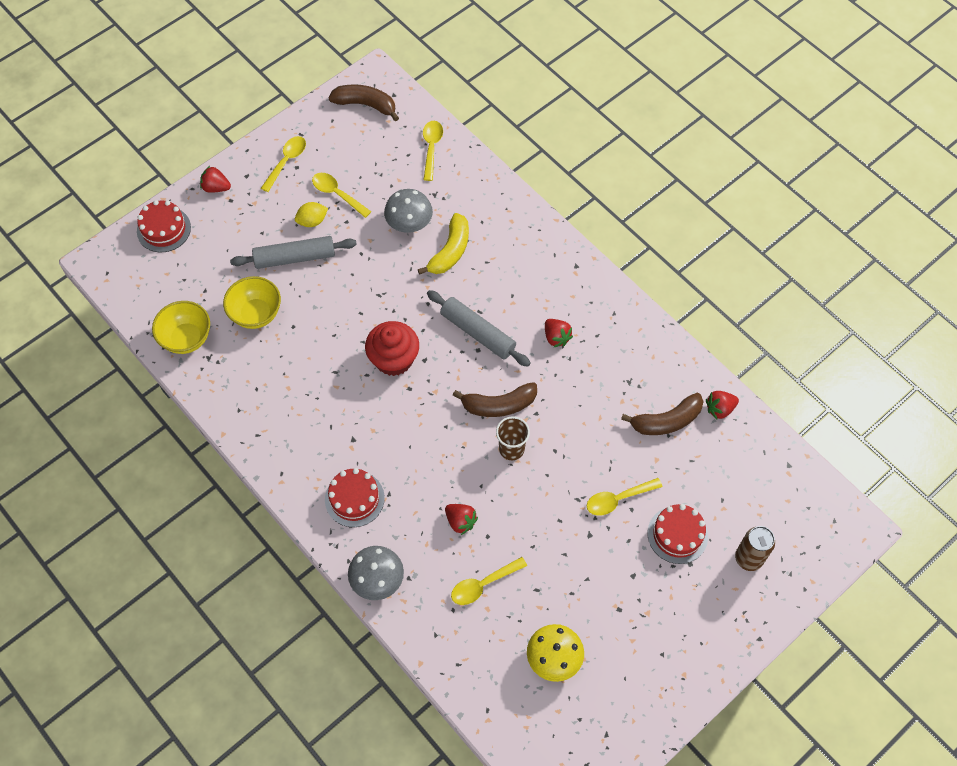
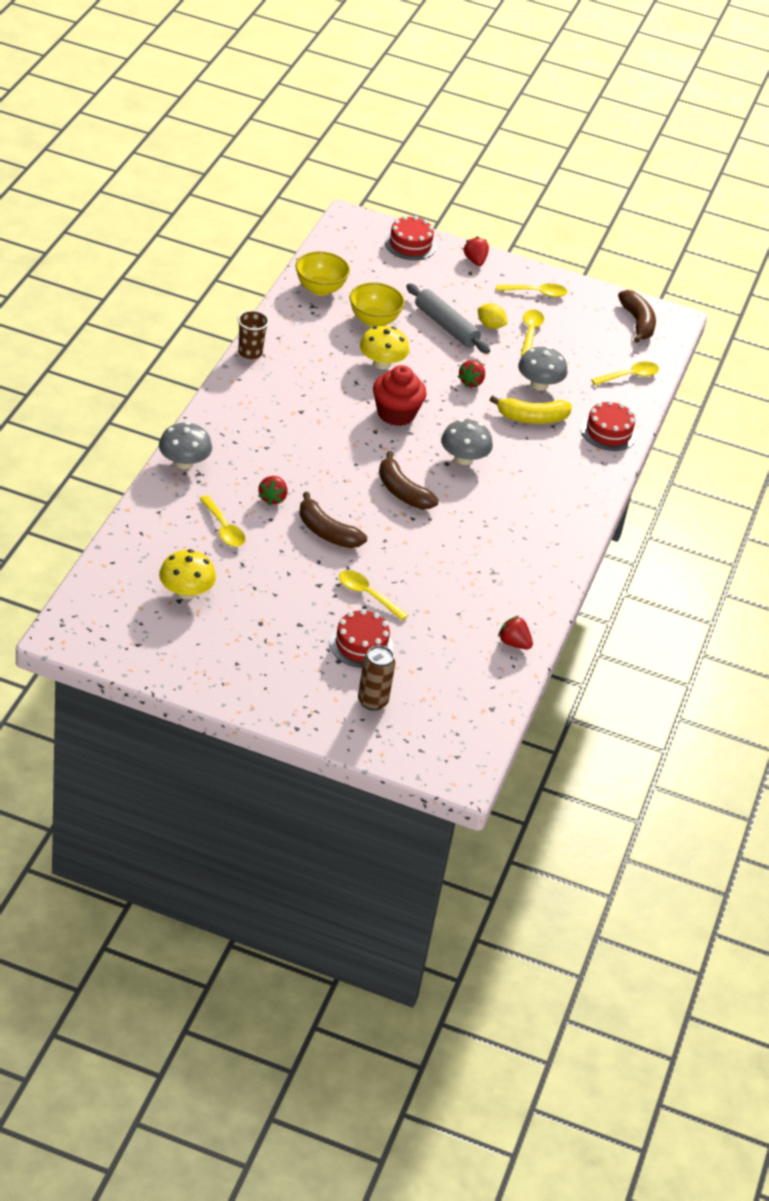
camera: 55 degrees right, 20 degrees down
red cake [325,468,385,527] -> red cake moved to [581,400,637,451]
grey rolling pin [427,290,531,367] -> grey mushroom [441,419,493,465]
yellow spoon [451,557,527,605] -> yellow spoon turned 150 degrees counterclockwise [199,495,245,547]
brown cup [496,416,530,460] -> brown cup moved to [238,310,269,359]
red strawberry [545,319,573,348] -> red strawberry moved to [458,360,485,387]
brown banana [621,393,704,435] -> brown banana moved to [299,492,367,548]
none -> yellow mushroom [360,326,409,369]

